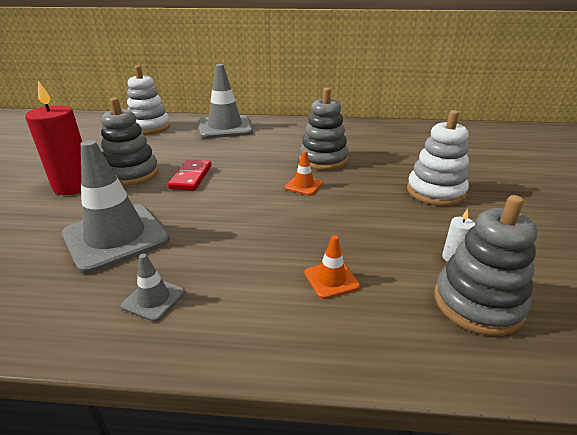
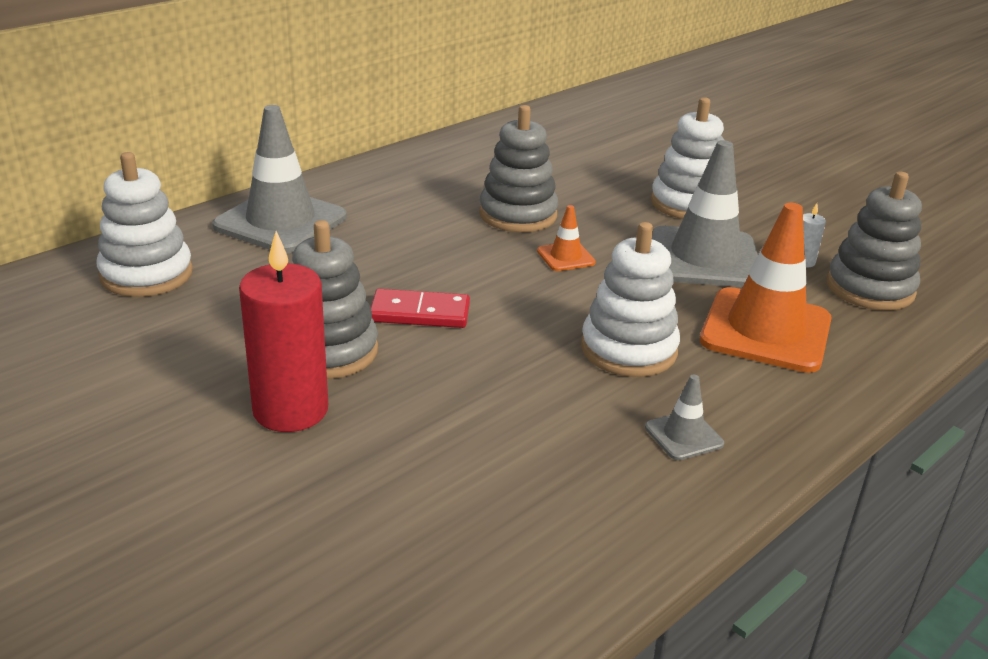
camera: 50 degrees left, 0 degrees up
grey traffic cone [62,140,170,274] -> grey traffic cone moved to [652,140,758,287]
red domino [168,160,211,191] -> red domino turned 45 degrees counterclockwise [371,289,470,328]
orange traffic cone [305,235,360,299] -> orange traffic cone [700,203,832,373], size x2.22
none -> white stacking toy [581,222,680,377]

